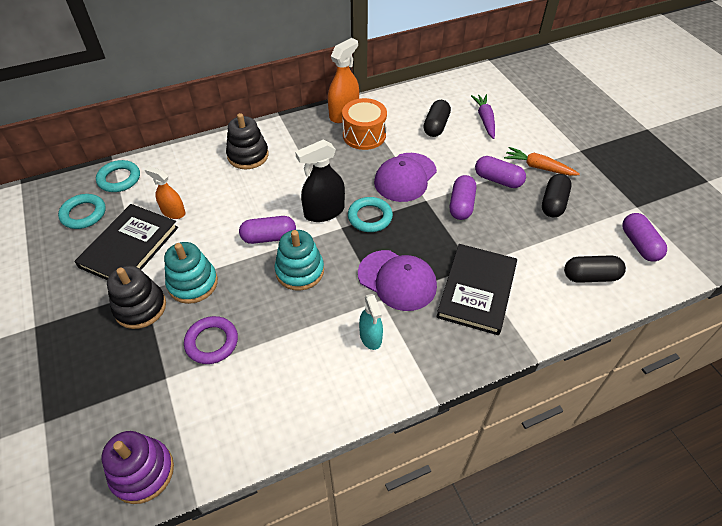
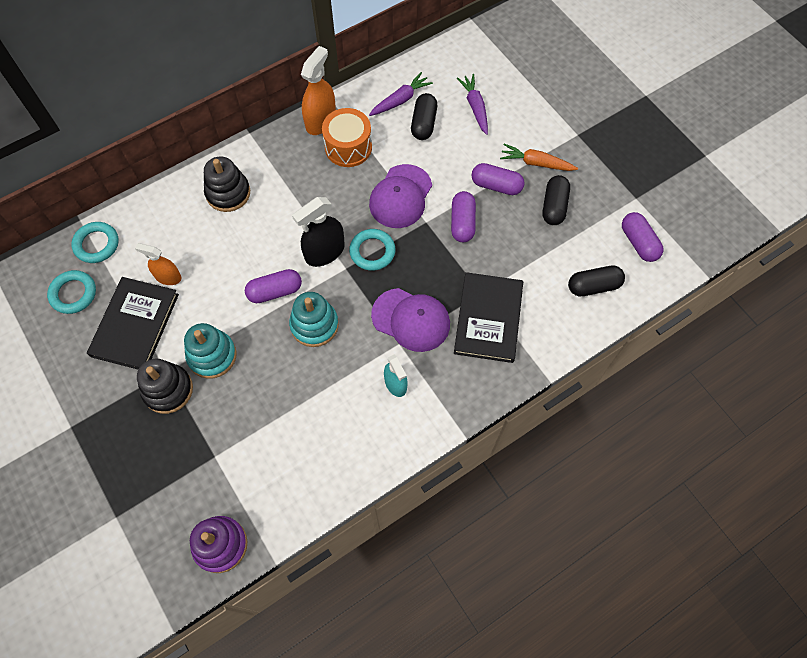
camera: 10 degrees left, 15 degrees up
purple ring [184,316,238,364] -> none
none -> purple carrot [369,72,433,116]

